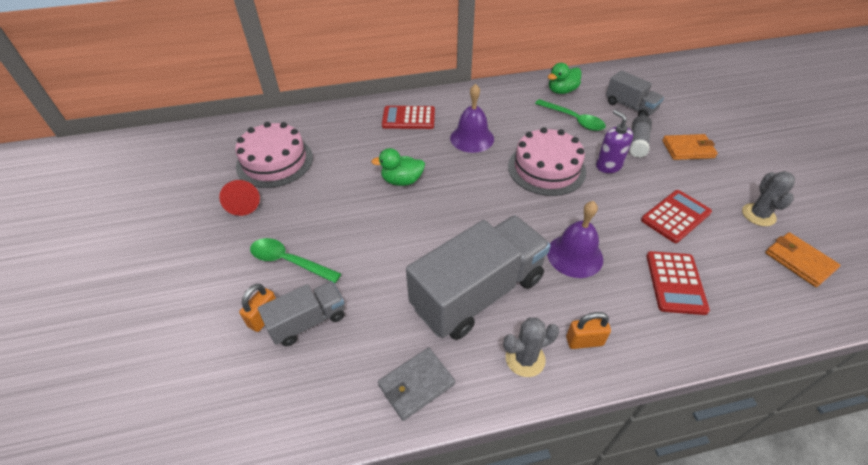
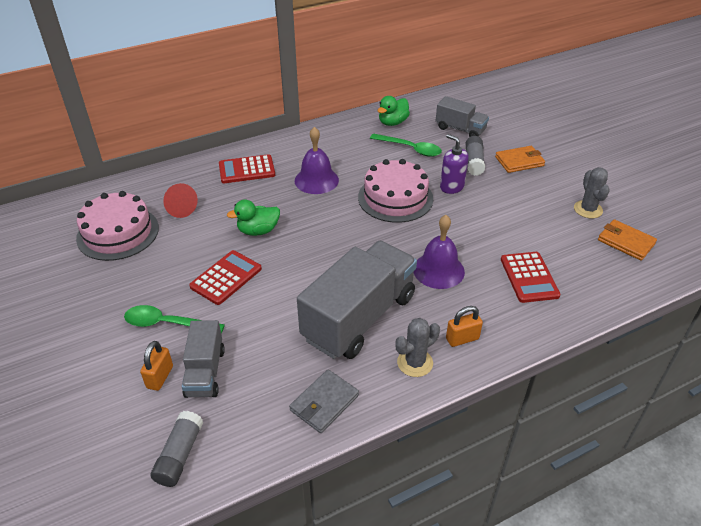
camera: 15 degrees left, 5 degrees down
red cone [219,180,260,216] -> red cone moved to [163,183,198,218]
grey truck [258,281,345,347] -> grey truck turned 135 degrees clockwise [182,320,225,398]
red calculator [641,190,712,243] -> red calculator moved to [189,250,262,305]
none -> grey glue stick [151,411,203,487]

